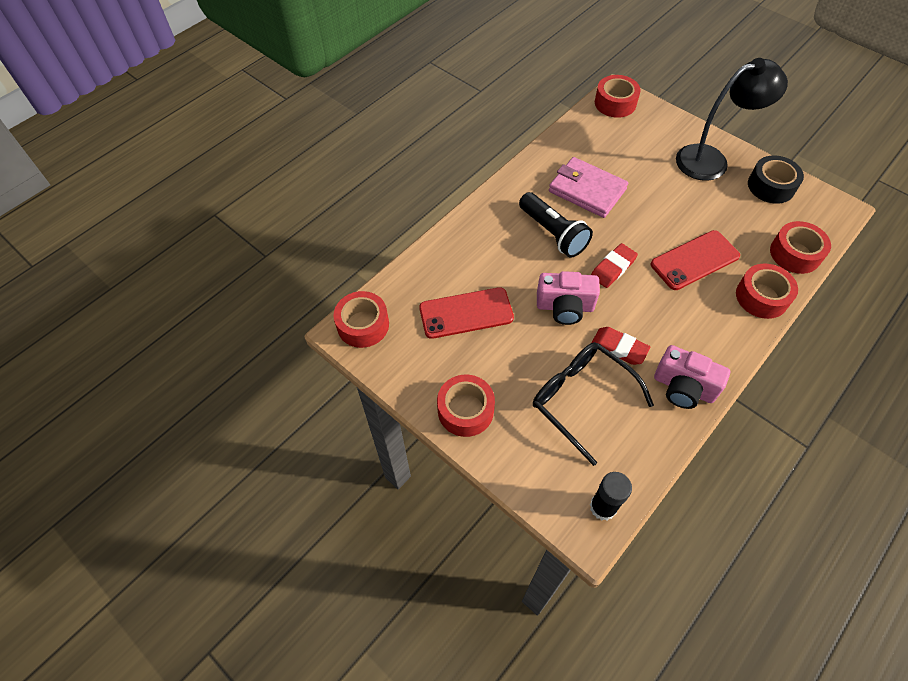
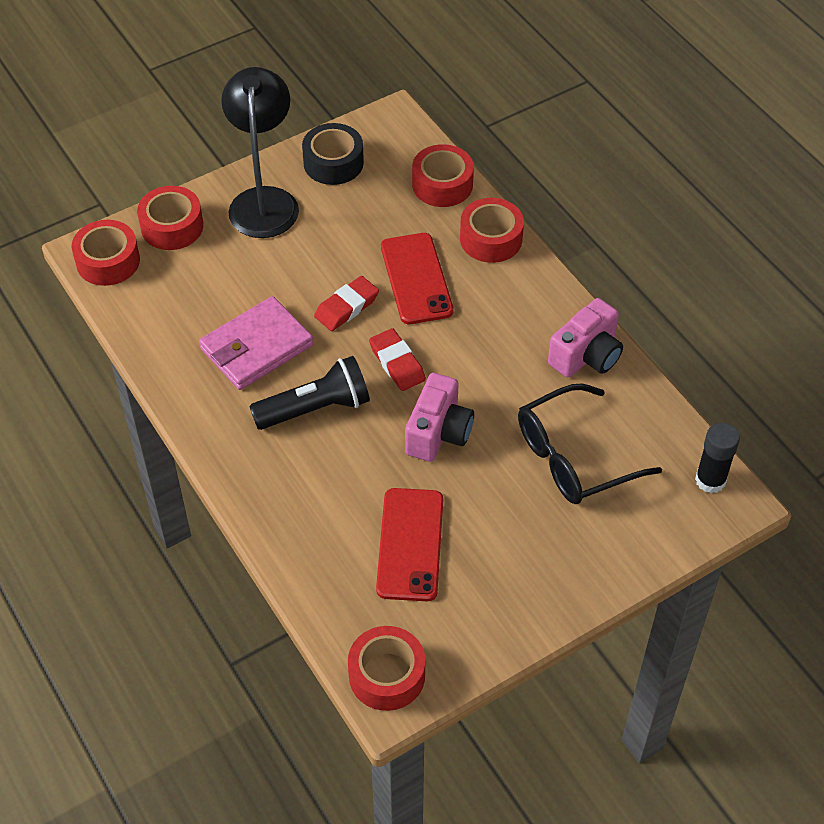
camera: 75 degrees left, 5 degrees down
red tape [437,375,495,437] -> red tape moved to [137,186,203,250]
red eraser [591,327,650,365] -> red eraser moved to [314,276,379,331]

